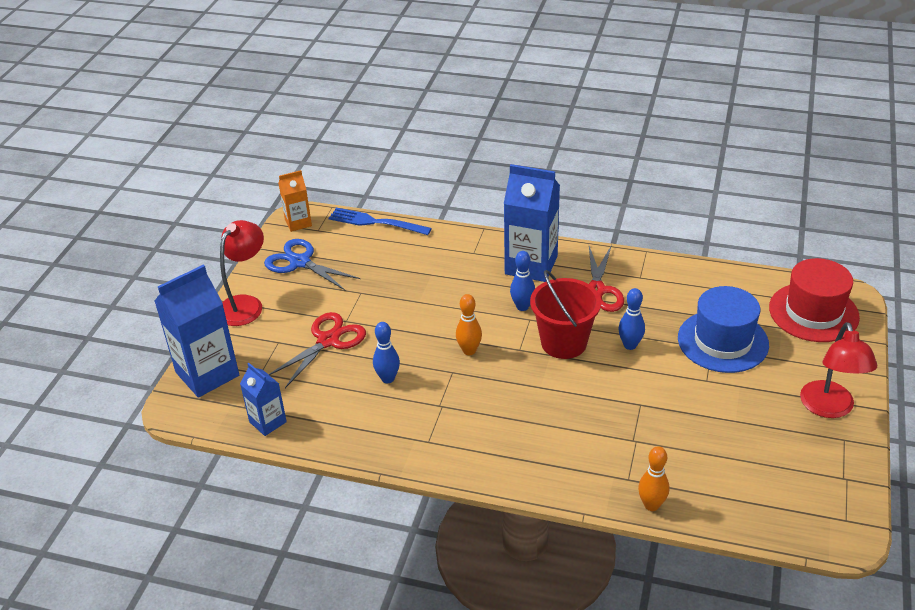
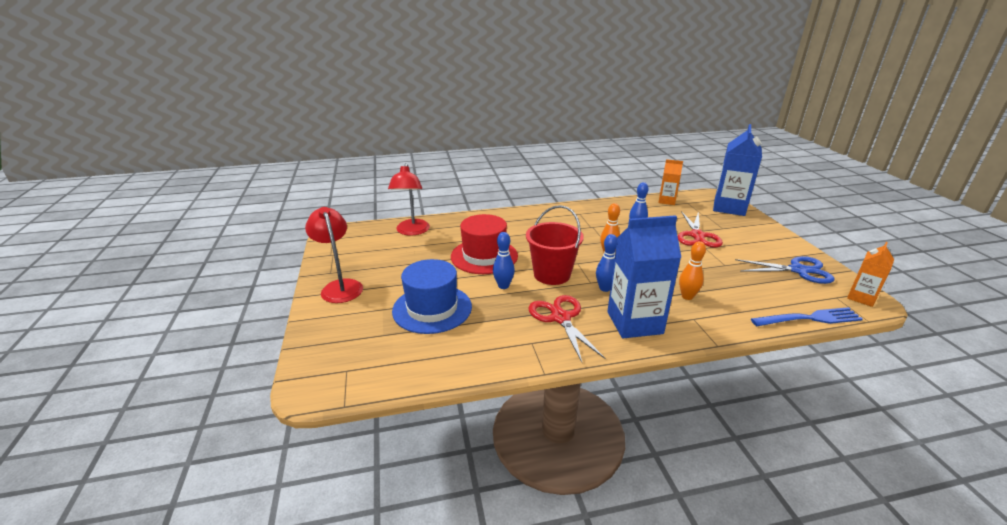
camera: 150 degrees right, 10 degrees down
red lamp [220,220,264,326] -> red lamp moved to [388,163,430,236]
blue carton [240,363,287,436] -> orange carton [658,159,683,205]
orange bowling pin [638,446,669,511] -> orange bowling pin moved to [679,241,706,300]
red hat [769,258,860,342] -> red hat moved to [451,214,518,274]

